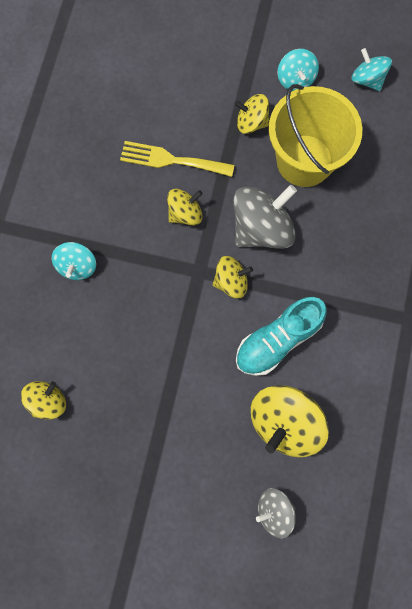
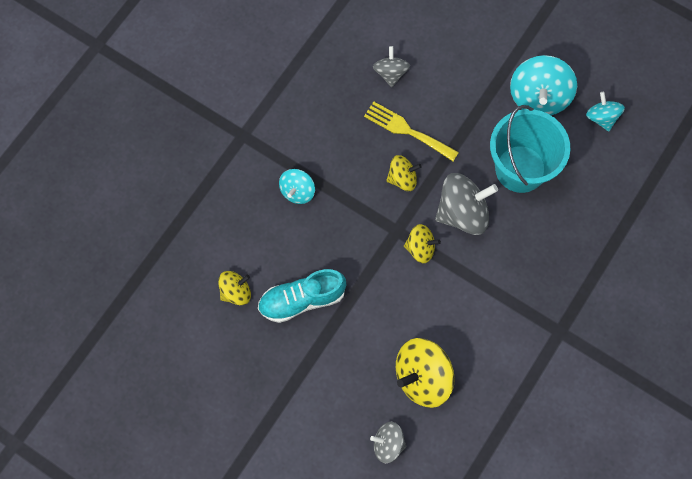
camera: 20 degrees right, 5 degrees down
yellow spinning top [234,94,270,134] -> none
turquoise shoe [236,297,327,376] -> turquoise shoe moved to [258,269,346,323]
yellow bucket [269,84,362,187] -> turquoise bucket [490,105,570,193]
turquoise spinning top [278,49,319,91] -> turquoise spinning top [510,55,577,115], size x1.73
none -> grey spinning top [373,46,410,87]

